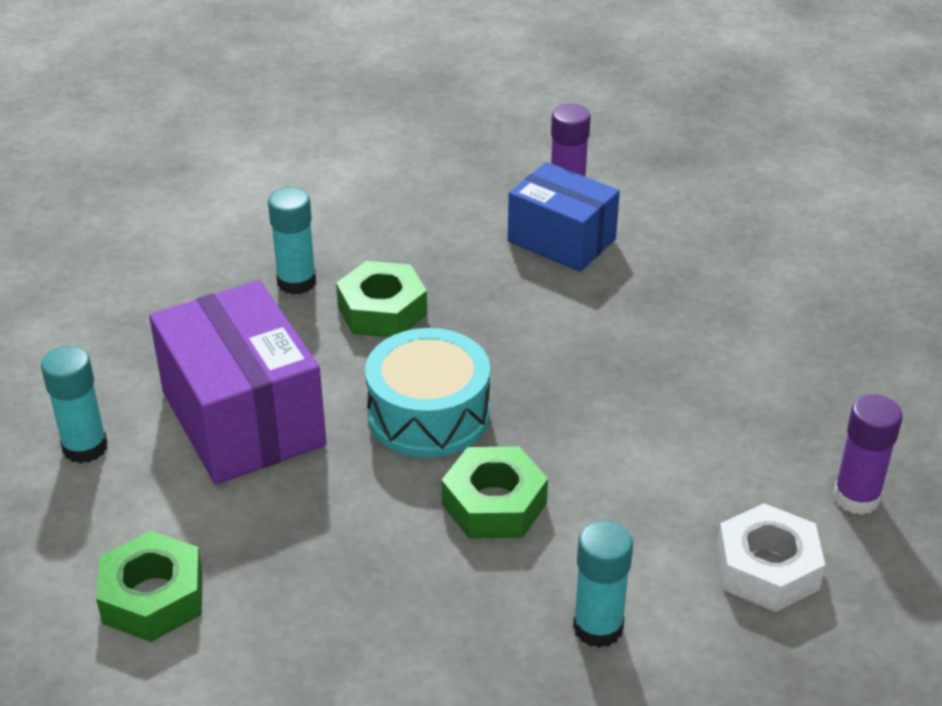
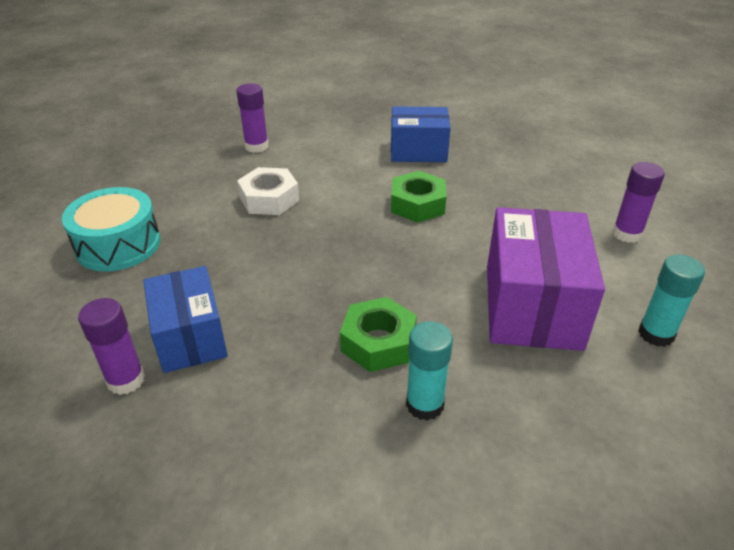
camera: 145 degrees left, 0 degrees up
green nut [96,531,203,642] -> purple glue stick [612,162,665,243]
turquoise drum [365,328,490,458] -> turquoise drum moved to [62,187,161,271]
turquoise glue stick [573,520,633,648] -> blue box [391,106,451,162]
white nut [716,503,825,612] -> white nut moved to [237,167,299,215]

